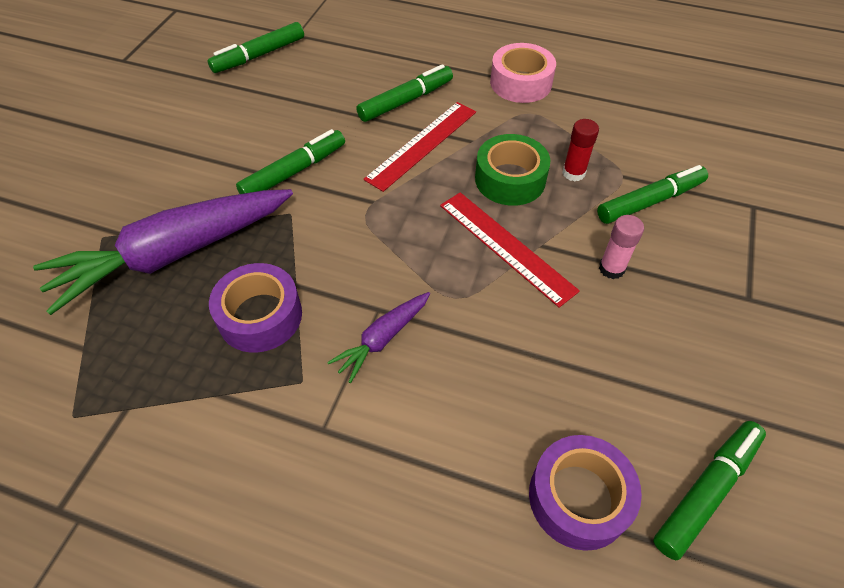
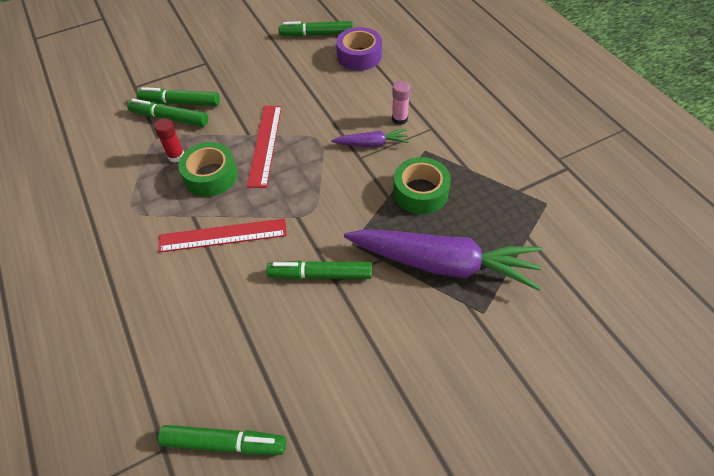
camera: 135 degrees left, 0 degrees up
purple tape [209,263,302,352] -> green tape [393,157,451,214]
green marker [356,64,453,122] -> green marker moved to [137,87,220,106]
pink tape [490,43,556,103] -> none
pink glue stick [599,215,644,279] -> pink glue stick moved to [392,81,410,125]

